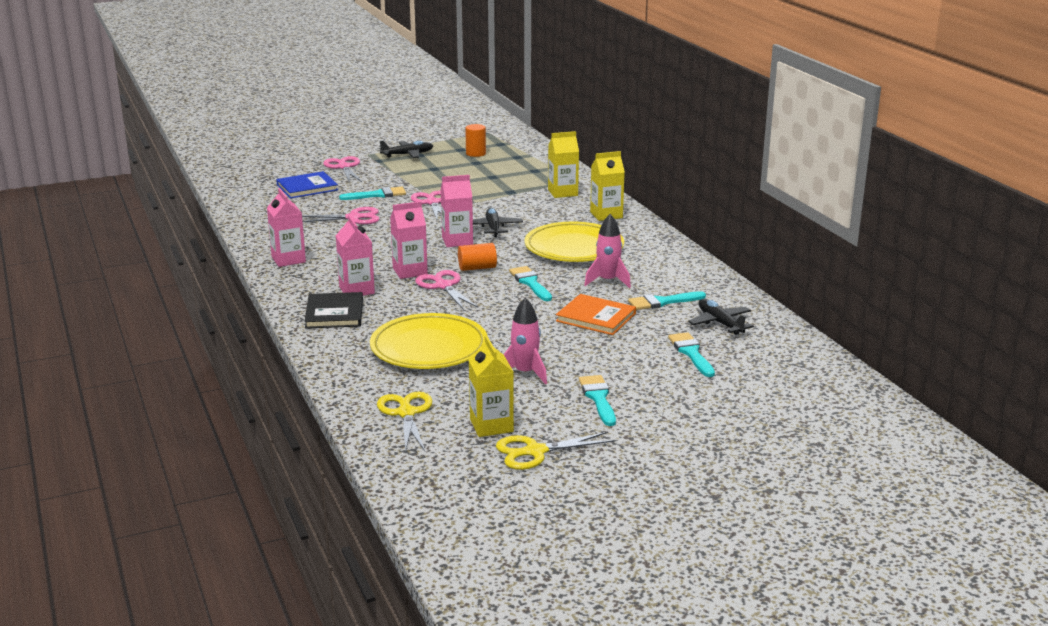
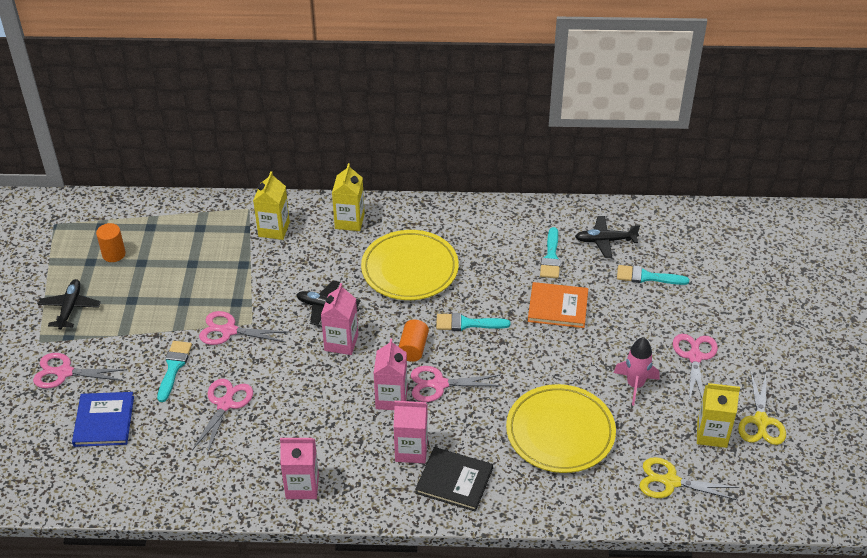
camera: 65 degrees left, 20 degrees up
orange book [556,294,636,335] -> orange book turned 45 degrees clockwise [528,282,588,328]
turquoise brush [579,375,616,426] -> pink scissors [673,334,718,400]
pink rocket [584,214,631,288] -> none

